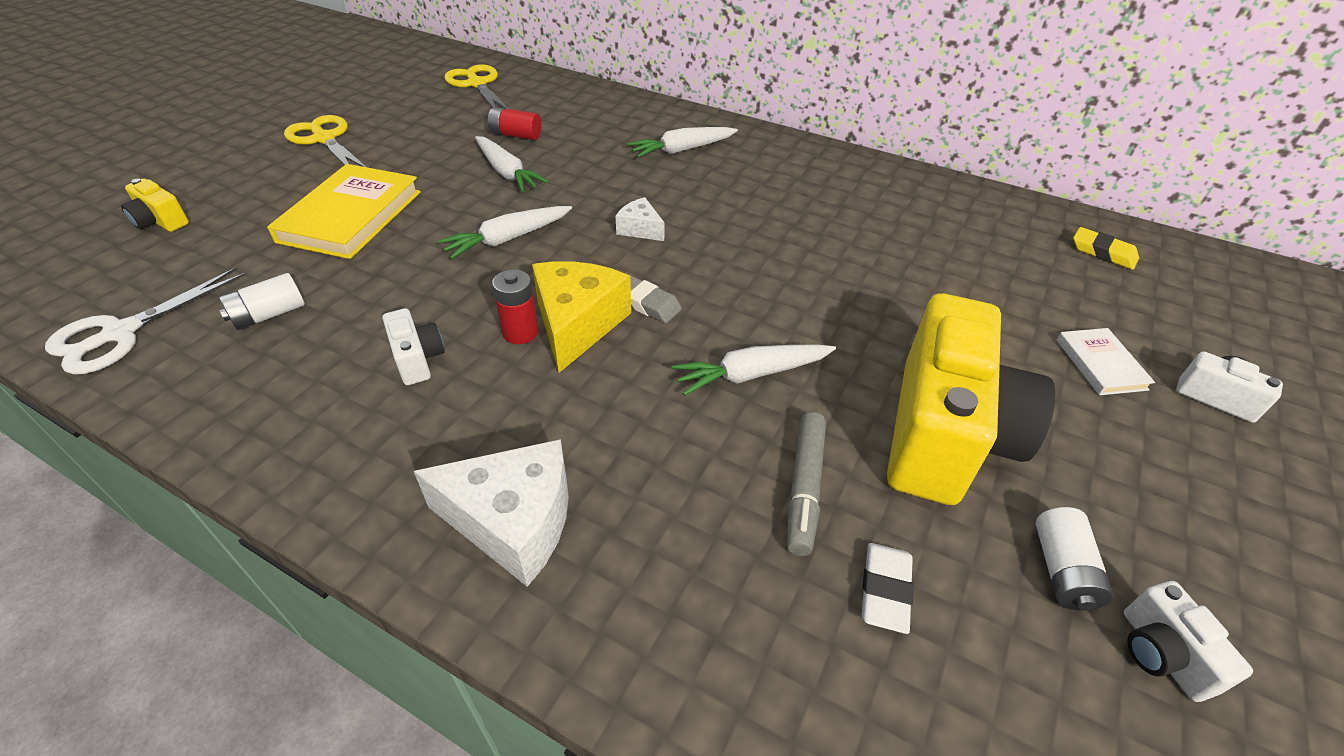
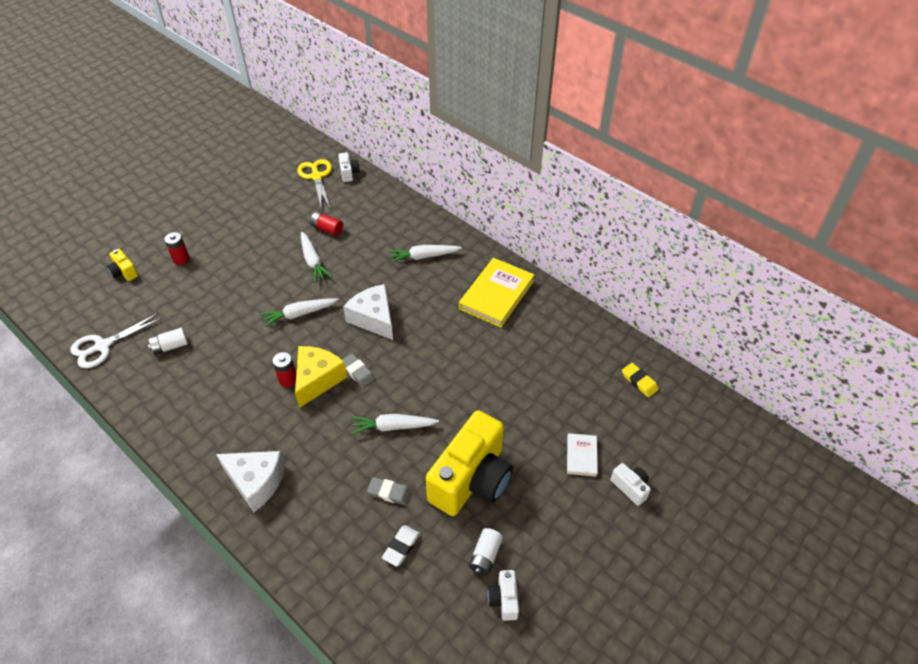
camera: 15 degrees right, 5 degrees up
yellow book [267,164,421,259] -> yellow book moved to [459,258,534,328]
yellow scissors [284,115,366,167] -> none
white camera [383,308,445,385] -> white camera moved to [338,152,360,182]
white cheese [616,197,665,241] -> white cheese [343,284,393,340], size x1.90
grey marker [787,412,826,556] -> grey eraser [367,477,412,505]
none -> red battery [164,232,190,265]

